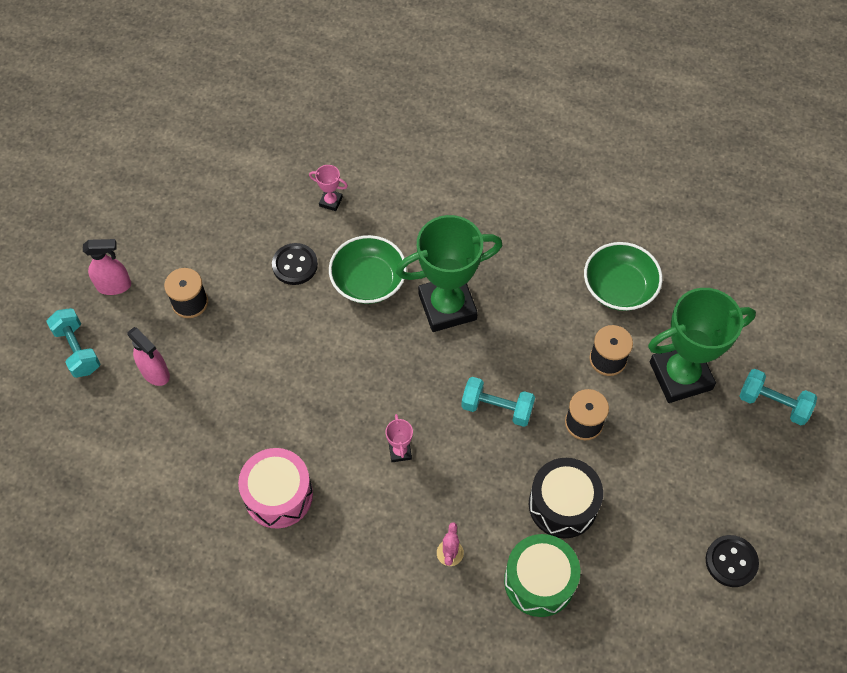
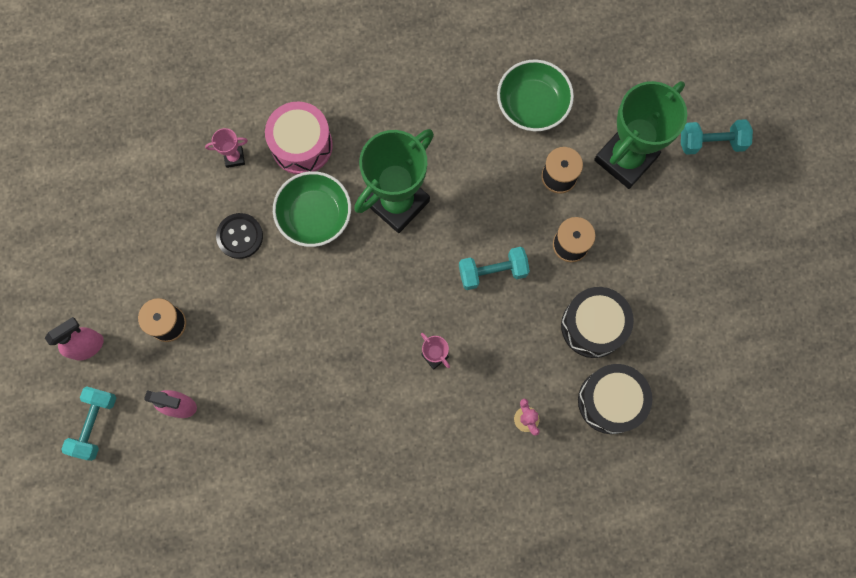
camera: 30 degrees left, 15 degrees up
turquoise dumbbell [46,308,100,378] -> turquoise dumbbell turned 75 degrees clockwise [61,386,116,461]
pink drum [238,448,313,529] -> pink drum moved to [265,101,333,174]
green drum [504,534,580,617] -> black drum [578,364,652,434]
black button [706,535,759,587] -> none

